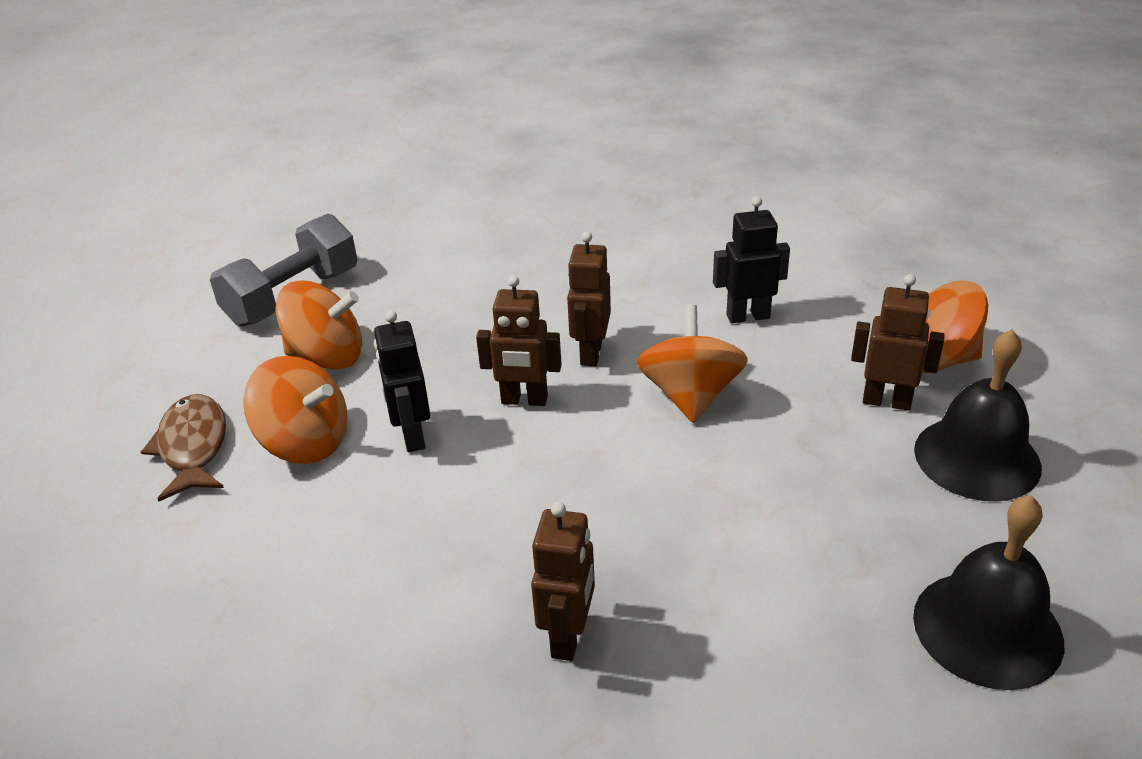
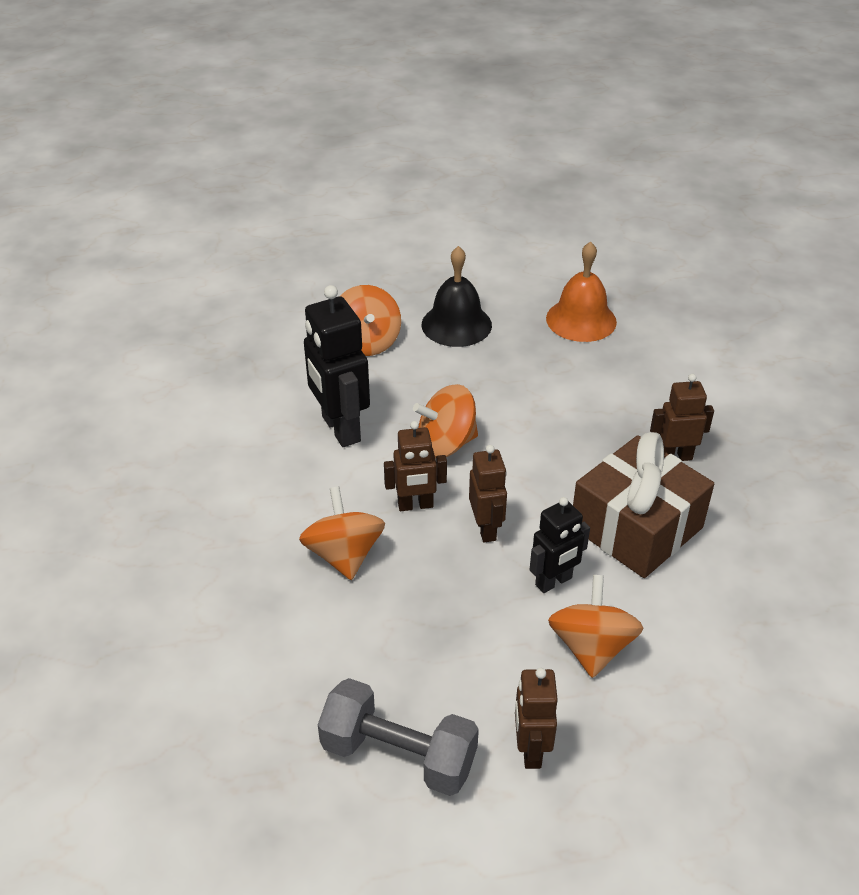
camera: 110 degrees left, 5 degrees up
brown fish [141,394,226,502] -> none
orange spinning top [276,280,362,370] -> orange spinning top moved to [299,486,385,580]
black robot [713,196,790,323] -> black robot [304,285,370,447], size x1.65
brown robot [851,274,945,411] -> brown robot moved to [515,668,558,769]
black bell [913,495,1064,690] -> orange bell [546,241,617,342]
none -> brown gift [573,432,714,578]

